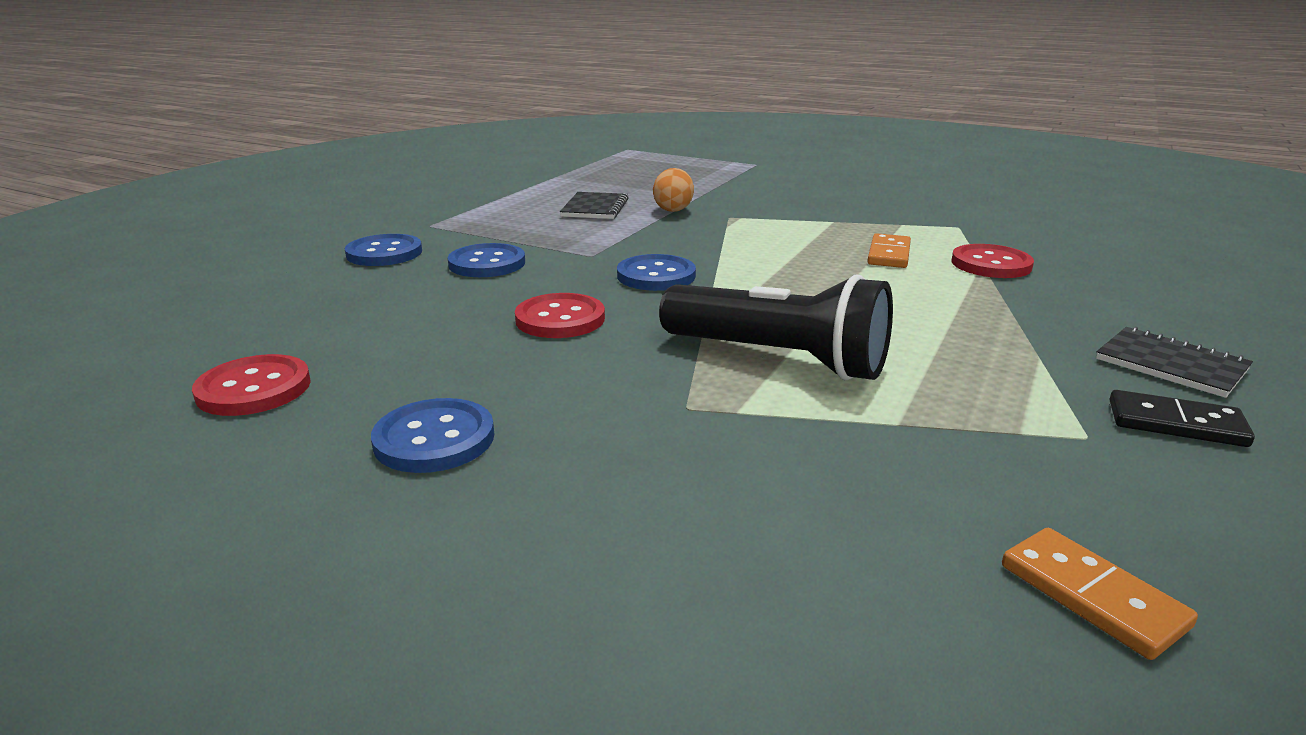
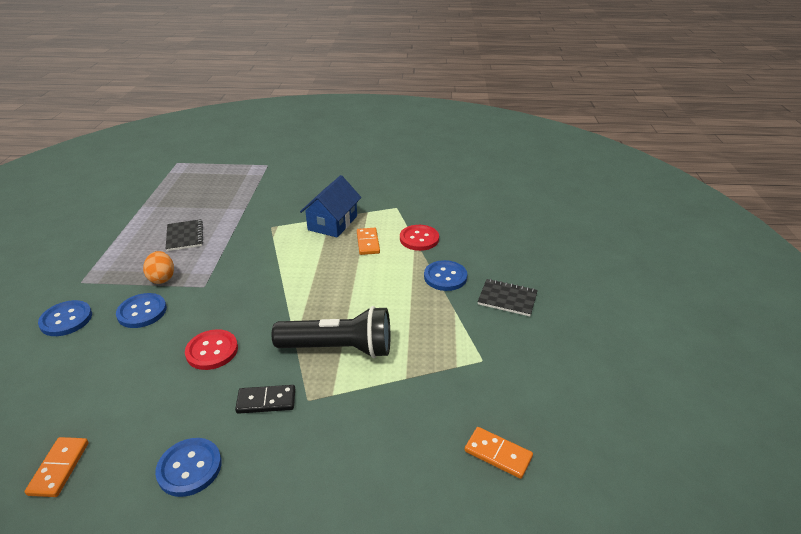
camera: 25 degrees left, 10 degrees up
red button [192,354,311,416] -> orange domino [25,437,89,497]
blue button [617,254,696,291] -> blue button moved to [424,260,467,291]
orange egg [653,168,694,212] -> orange egg moved to [143,251,174,284]
black domino [1110,390,1255,447] -> black domino moved to [235,385,295,414]
none -> blue house [300,175,361,237]

